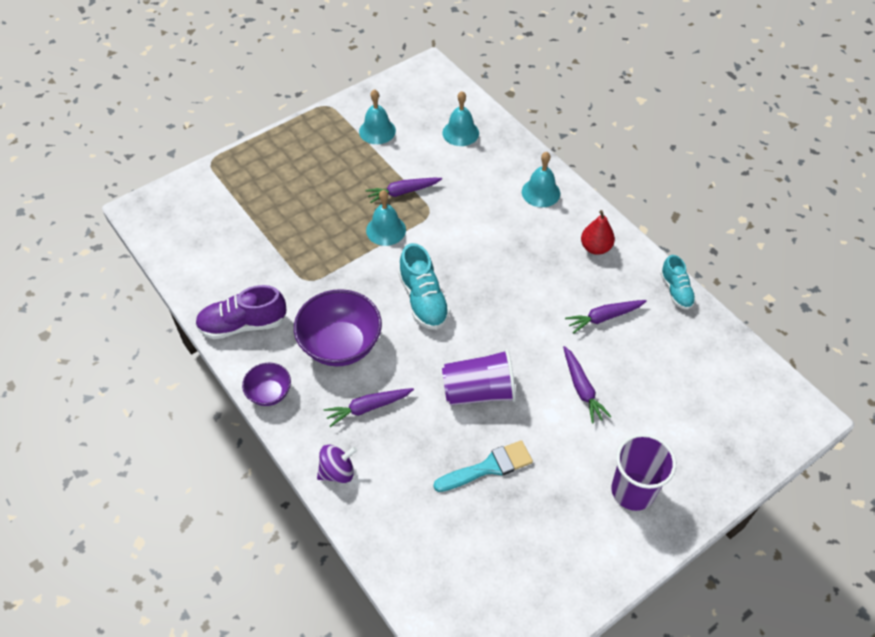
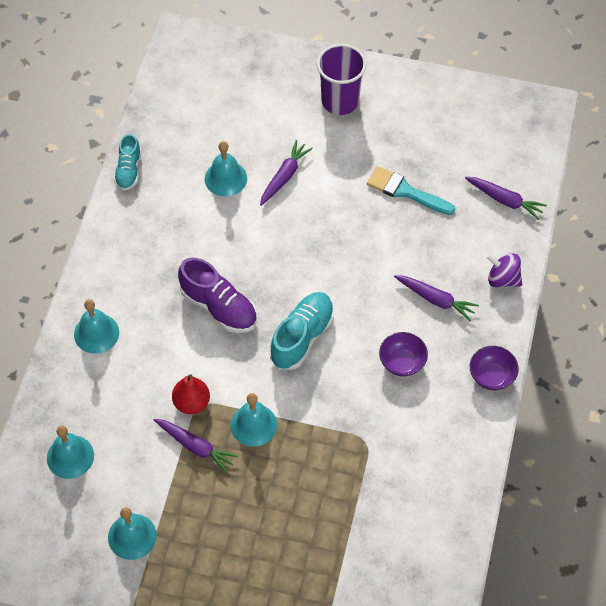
camera: 130 degrees left, 5 degrees up
purple shoe [195,285,286,339] -> purple shoe moved to [178,257,257,333]
purple bowl [294,289,382,367] -> purple bowl [379,332,428,377], size x0.54
purple cup [442,349,516,406] -> none
purple carrot [565,300,646,334] -> purple carrot moved to [465,177,547,220]
red pear [581,210,615,255] -> red pear moved to [172,374,210,414]
turquoise shoe [660,255,696,310] -> turquoise shoe turned 150 degrees clockwise [114,134,141,191]
none -> turquoise bell [205,141,247,197]

